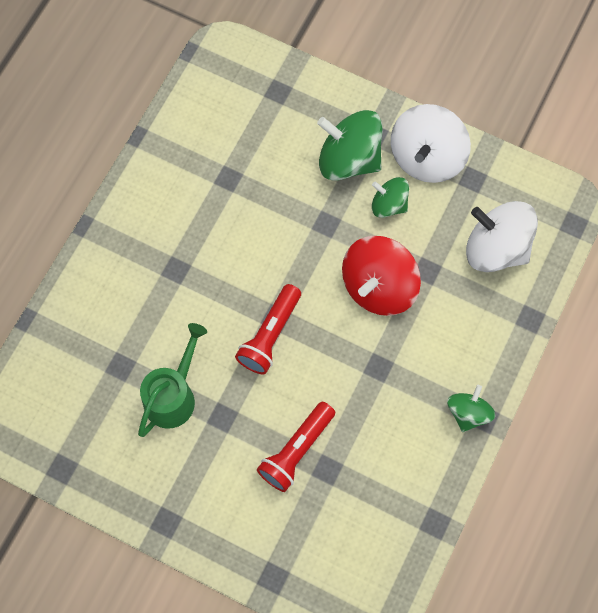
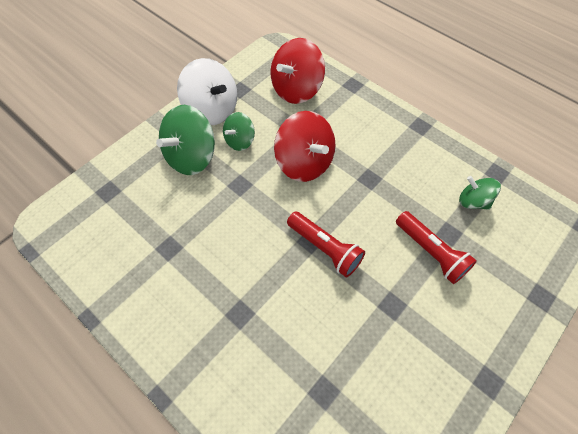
camera: 75 degrees left, 10 degrees down
green watering can [138,323,207,437] -> none
green spinning top [447,385,495,432] -> green spinning top moved to [459,176,501,210]
white spinning top [466,201,538,272] -> red spinning top [271,38,325,104]

